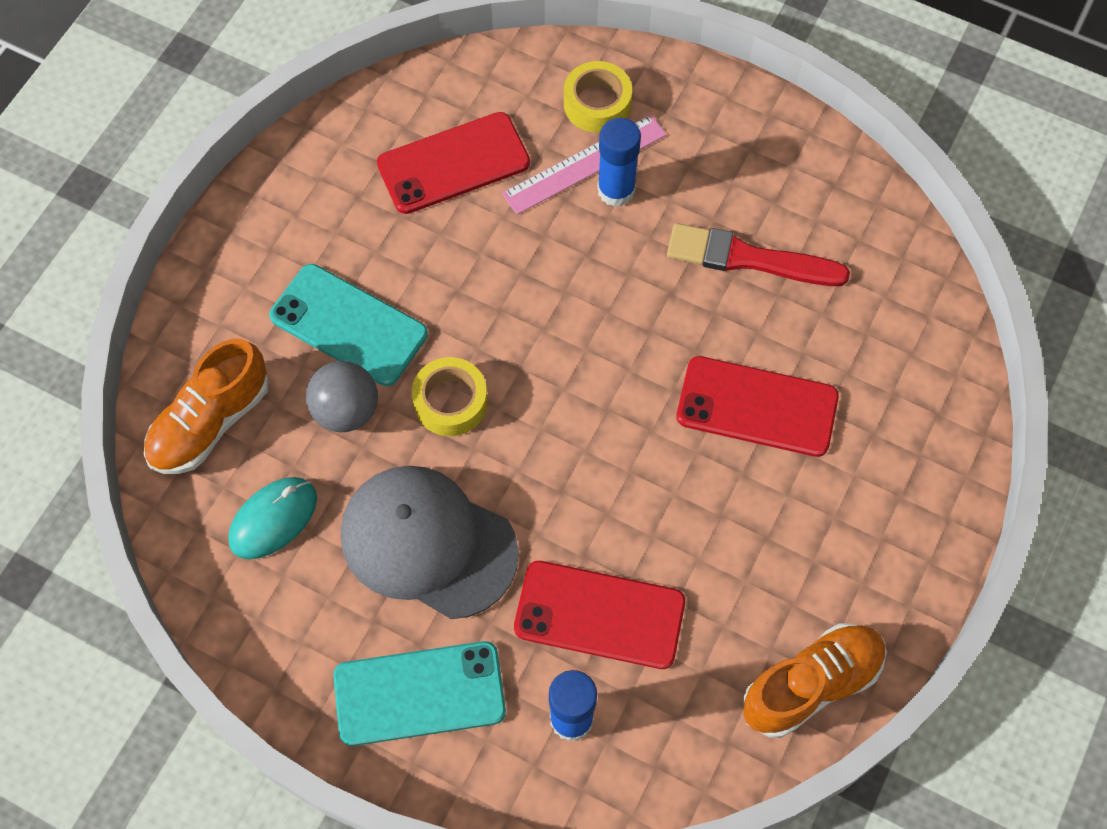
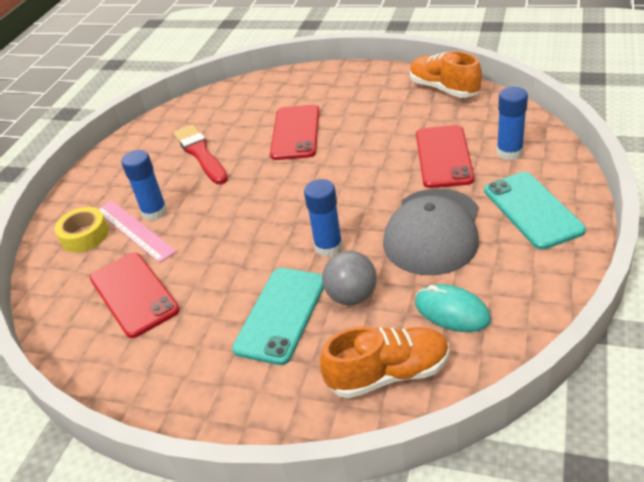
camera: 95 degrees left, 25 degrees down
orange shoe [144,339,269,474] -> orange shoe turned 45 degrees counterclockwise [320,326,449,398]
yellow tape [412,357,488,436] -> blue glue stick [304,179,343,257]
red brush [667,223,850,286] -> red brush turned 150 degrees clockwise [173,125,228,184]

